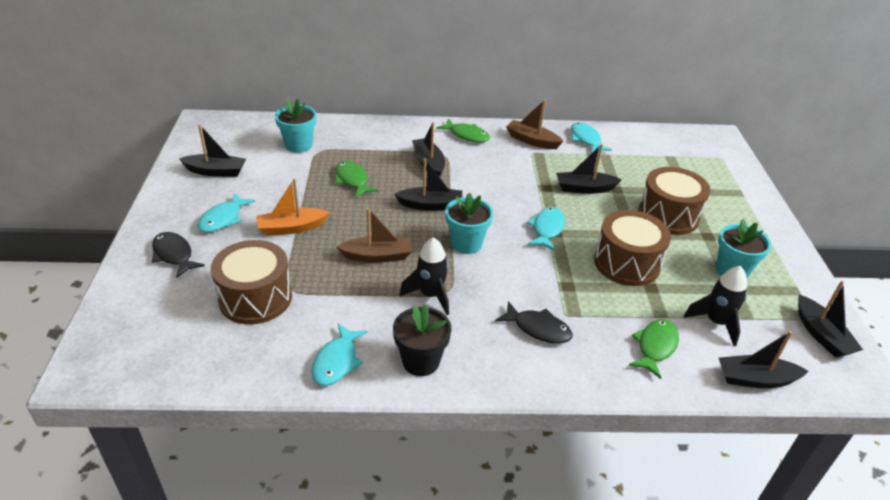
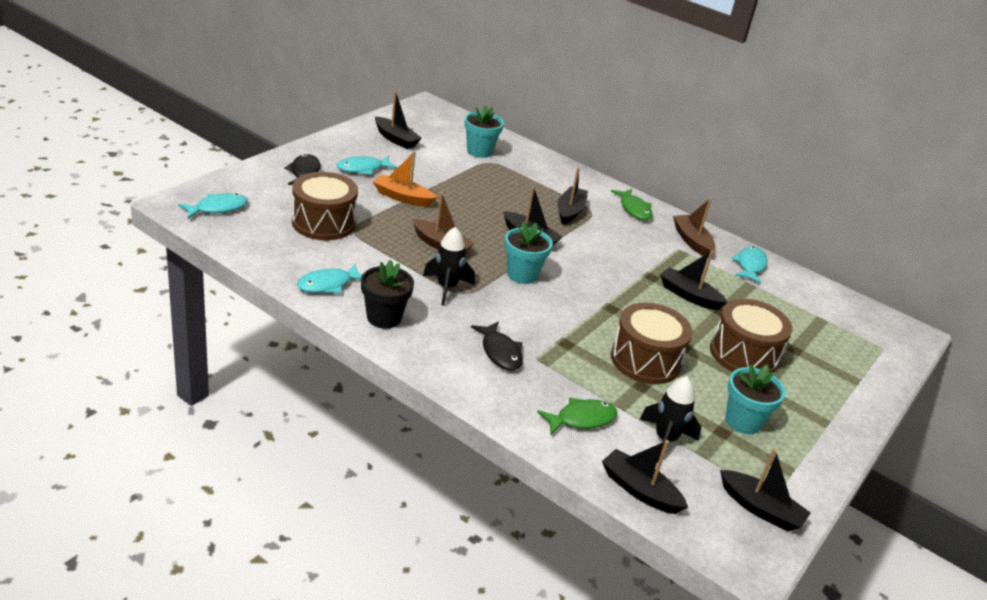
camera: 35 degrees right, 5 degrees down
green fish [335,161,378,198] -> none
turquoise fish [527,207,565,251] -> turquoise fish moved to [178,193,248,219]
black boat [798,280,863,358] -> black boat turned 75 degrees counterclockwise [720,448,811,532]

